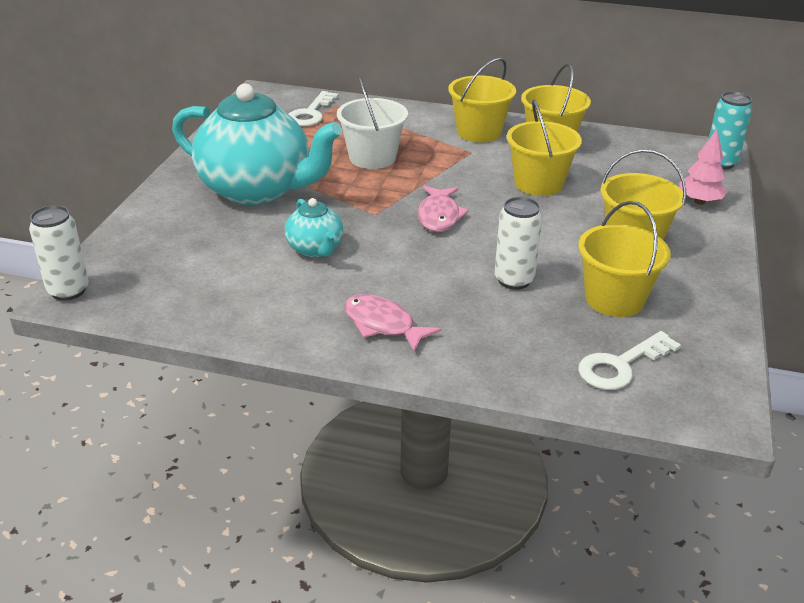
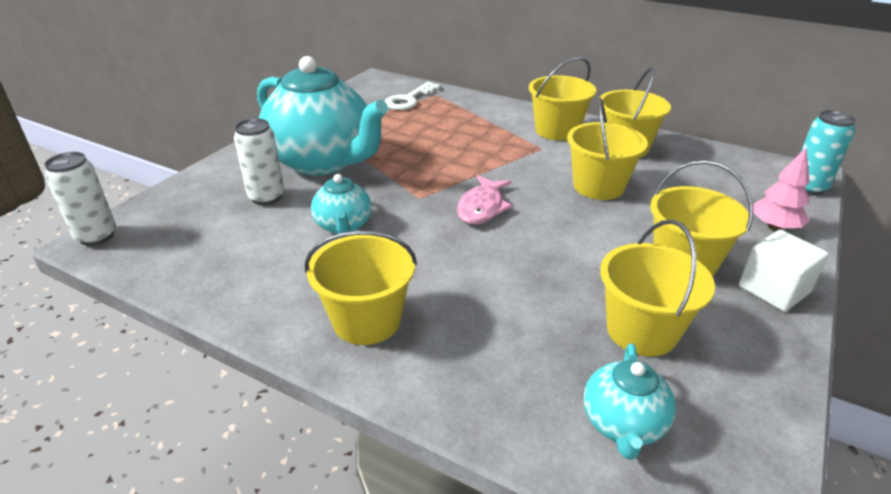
camera: 15 degrees right, 0 degrees up
white bucket [337,77,408,169] -> none
pink fish [344,294,441,353] -> yellow bucket [305,231,417,345]
white can [494,197,542,290] -> white can moved to [234,118,284,205]
white key [578,331,681,390] -> turquoise teapot [584,344,676,460]
none -> white cube [739,230,829,312]

